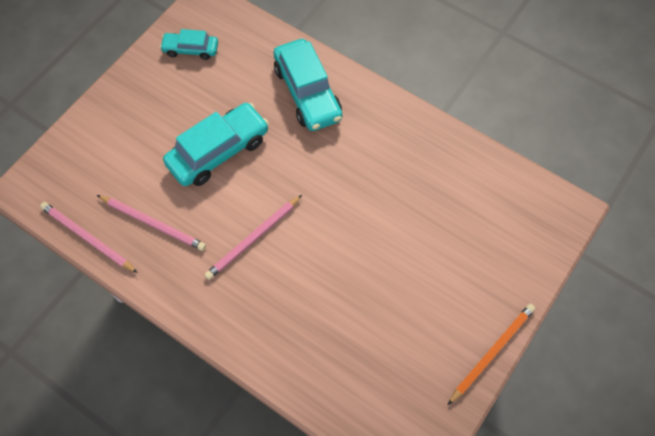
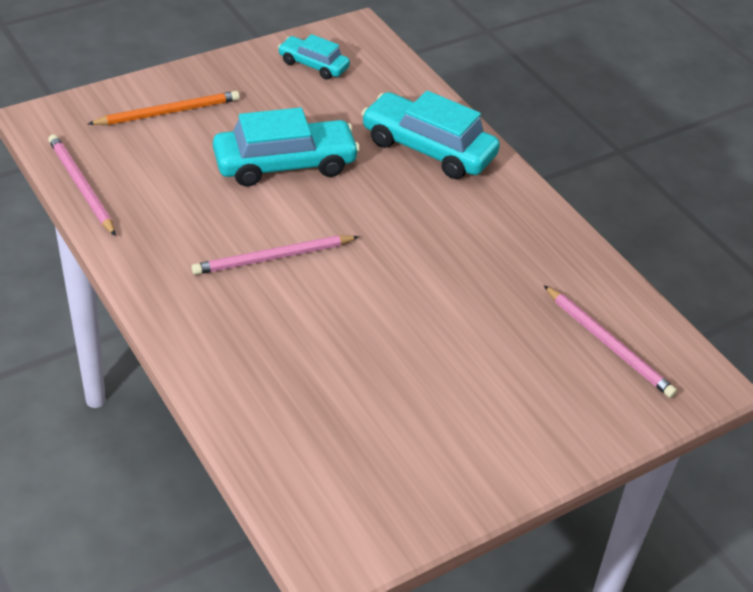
camera: 20 degrees right, 20 degrees down
pink pencil [97,195,206,251] -> pink pencil moved to [544,285,677,398]
turquoise car [274,39,342,131] -> turquoise car turned 120 degrees clockwise [361,91,500,179]
orange pencil [448,304,535,405] -> orange pencil moved to [88,91,240,125]

